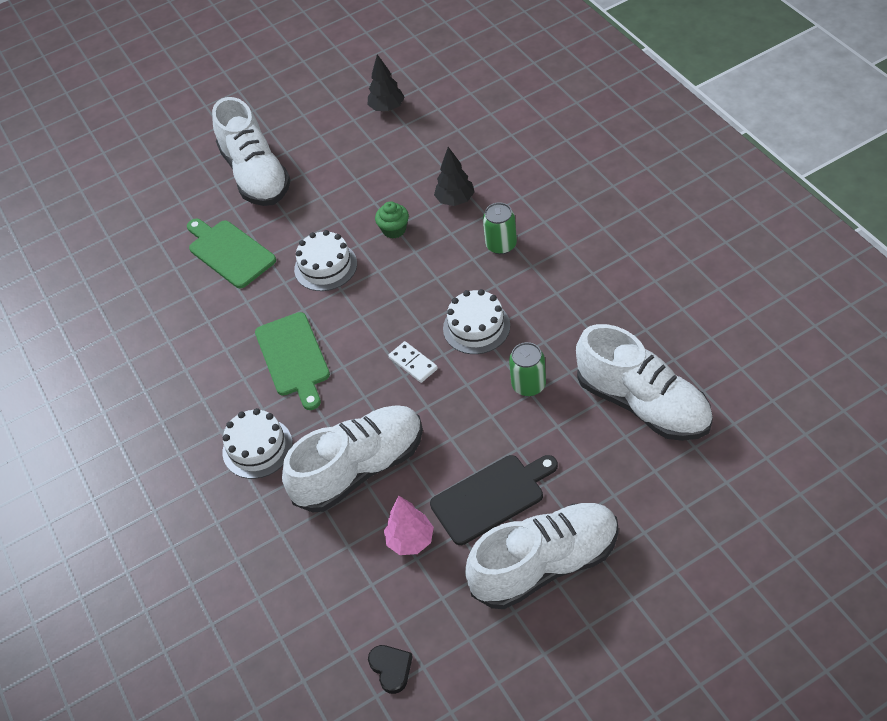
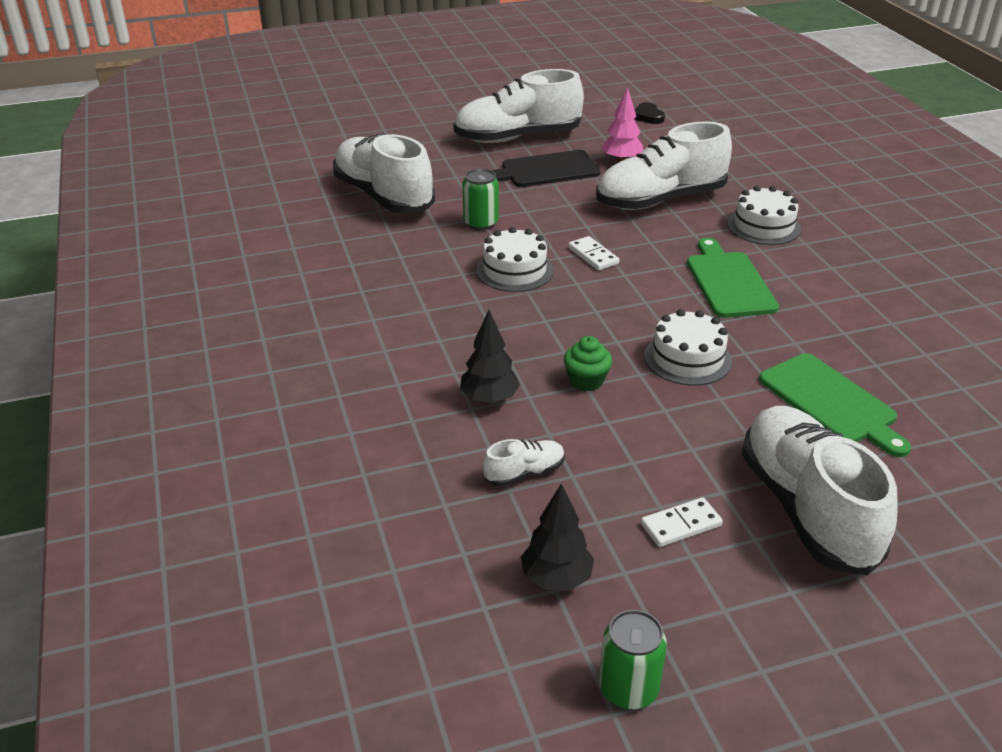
camera: 175 degrees left, 15 degrees down
green can [483,202,517,254] -> green can moved to [599,610,667,709]
none -> white shoe [483,439,565,487]
none -> white domino [641,497,723,547]

